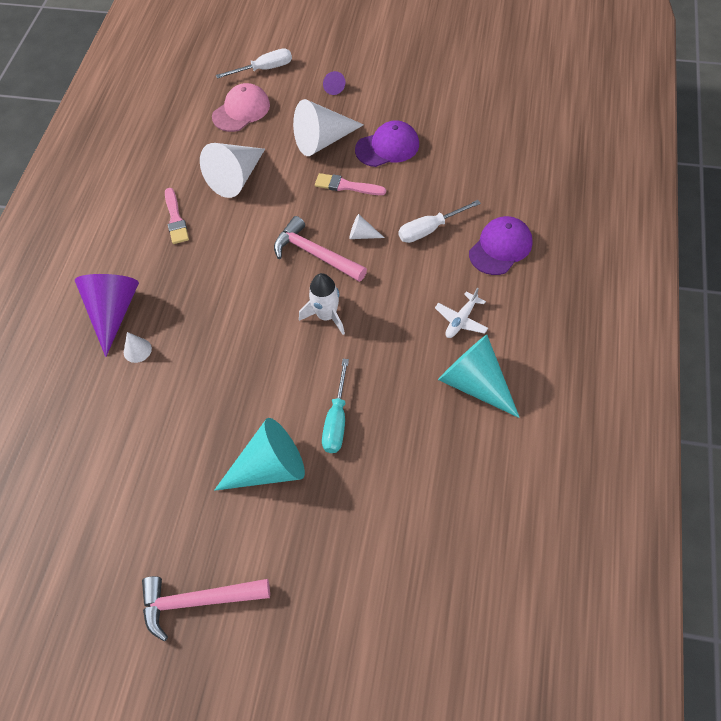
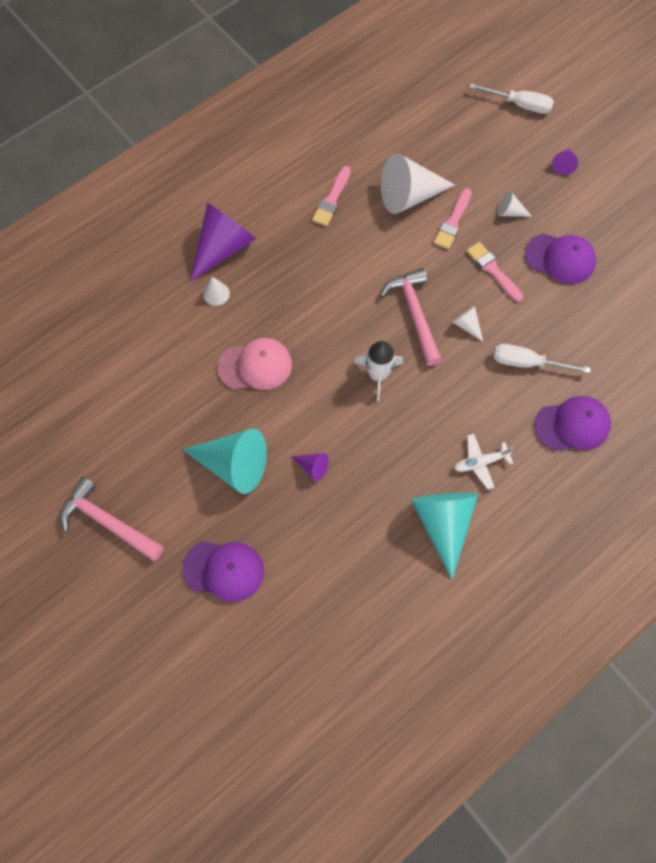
camera: 35 degrees right, 10 degrees up
pink cap [212,83,270,132] -> pink cap moved to [217,338,292,390]
white cone [293,99,364,156] -> white cone [497,191,532,217], size x0.45
turquoise screwdriver [322,359,349,453] -> purple cone [291,453,329,481]
none -> purple cap [182,541,264,602]
none -> pink brush [434,188,472,249]

